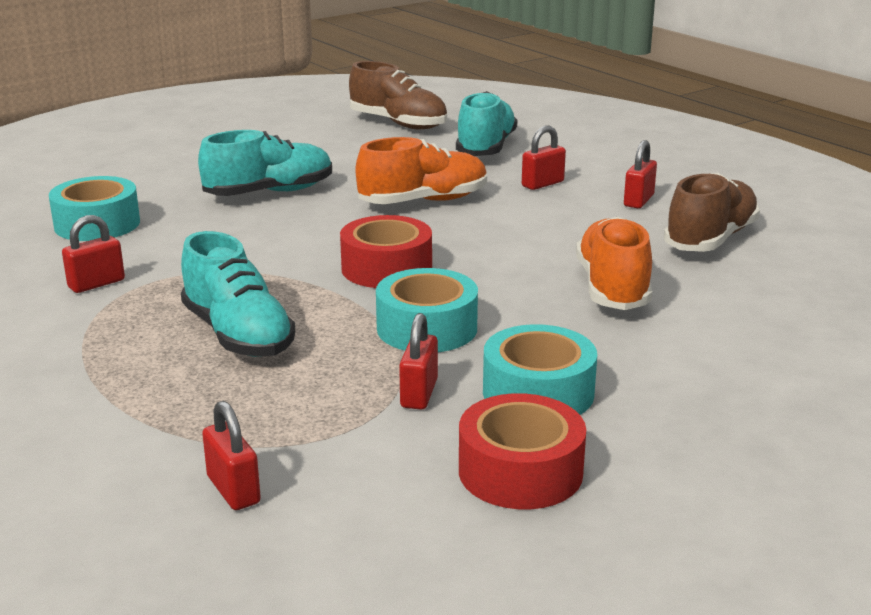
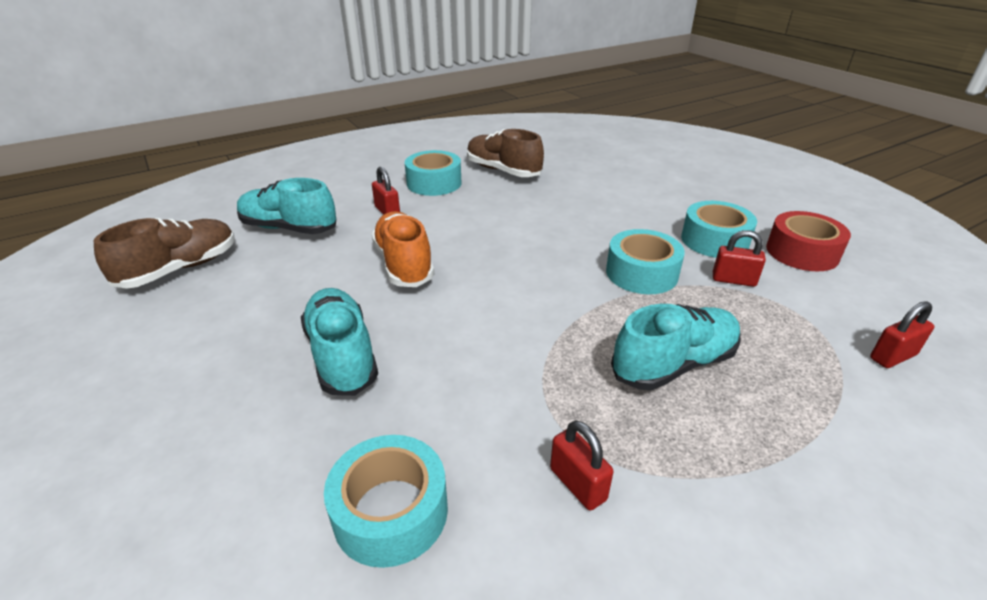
camera: 85 degrees left, 10 degrees up
red tape [340,215,432,288] -> none
orange shoe [576,216,652,310] -> none
red padlock [624,140,657,208] -> turquoise tape [405,150,461,196]

